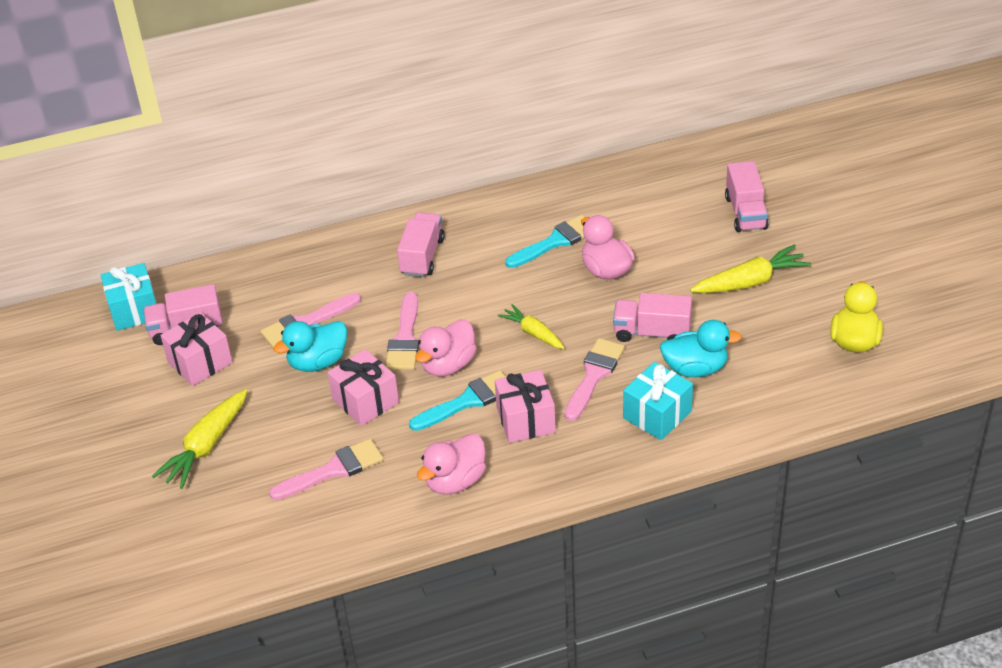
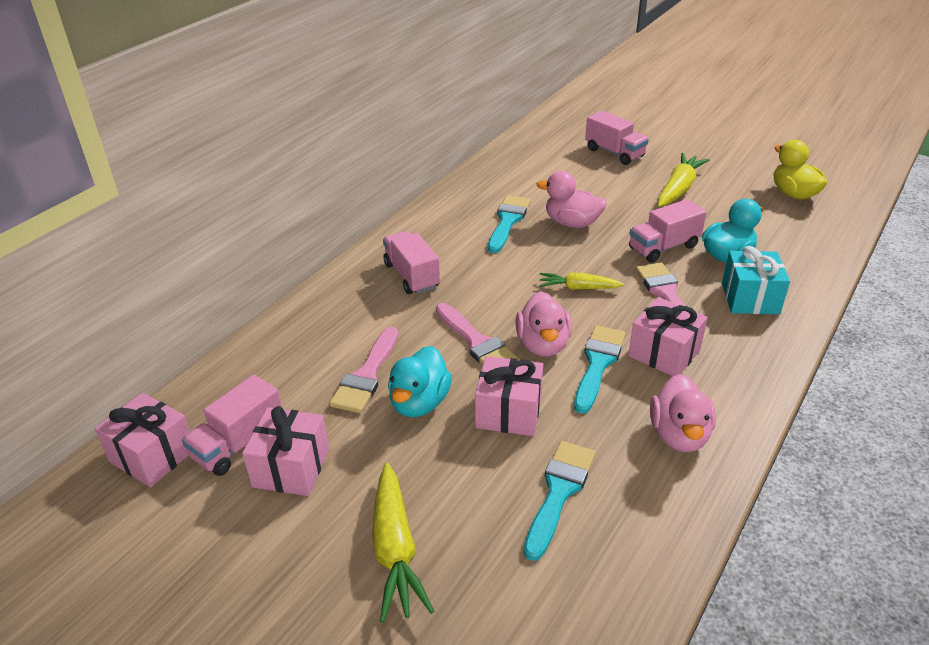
camera: 40 degrees left, 5 degrees down
turquoise gift [101,263,157,331] -> pink gift [95,393,190,487]
pink brush [269,439,384,500] -> turquoise brush [524,441,596,561]

